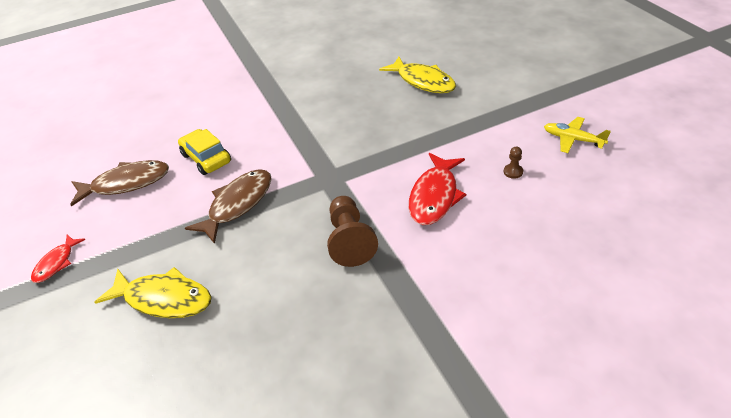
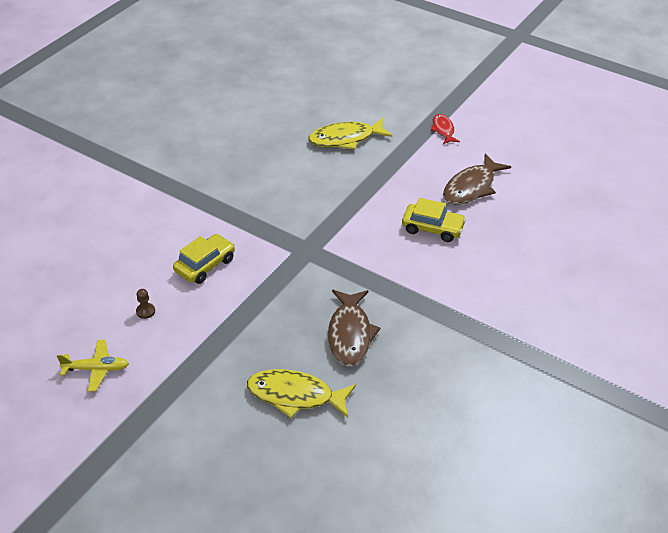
camera: 145 degrees right, 0 degrees up
brown fish [185,169,272,244] -> brown fish moved to [328,290,381,366]
brown pawn [327,196,378,267] -> none
red fish [409,153,466,225] -> yellow car [173,234,235,284]

